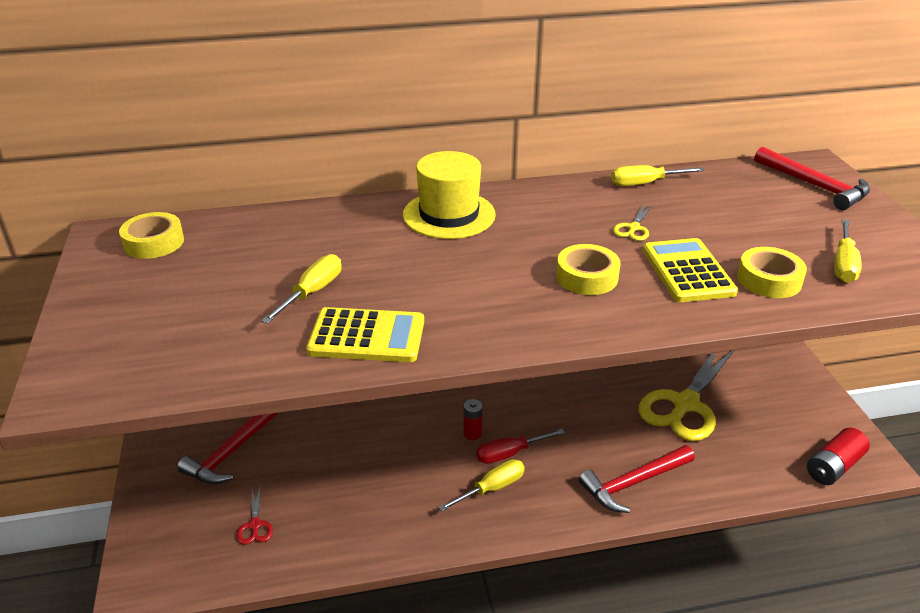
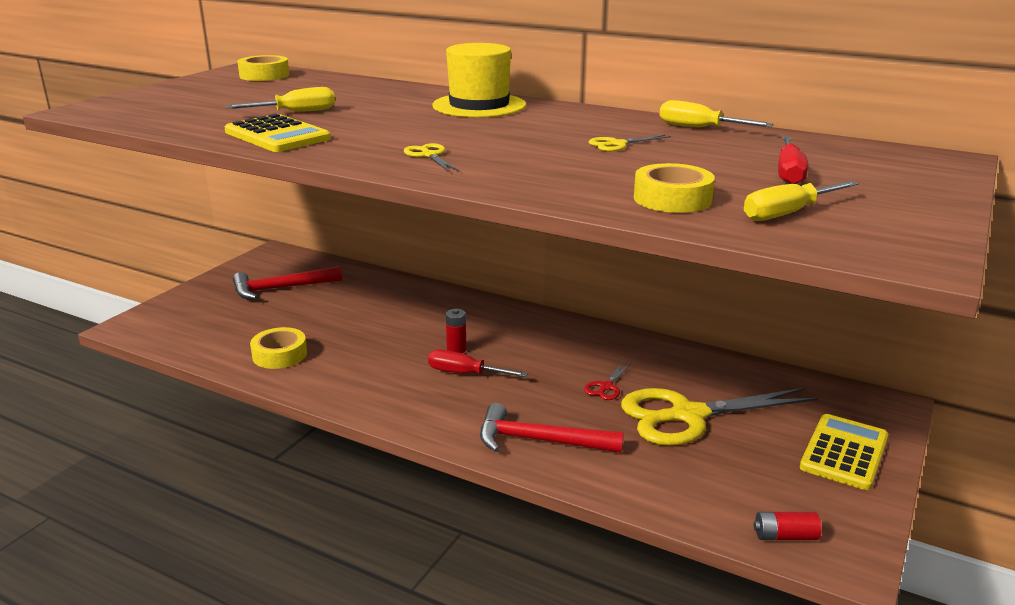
camera: 40 degrees right, 10 degrees down
red scissors [237,484,273,545] -> red scissors moved to [584,362,631,400]
yellow screwdriver [438,459,525,512] -> none
yellow tape [556,244,621,295] -> yellow tape moved to [250,327,307,369]
yellow calculator [643,238,738,302] -> yellow calculator moved to [800,414,888,490]
red hammer [754,147,870,210] -> none
red battery [807,427,870,485] -> red battery [754,512,821,540], size x0.63
none -> yellow scissors [404,143,459,171]
none -> red screwdriver [778,136,808,184]

